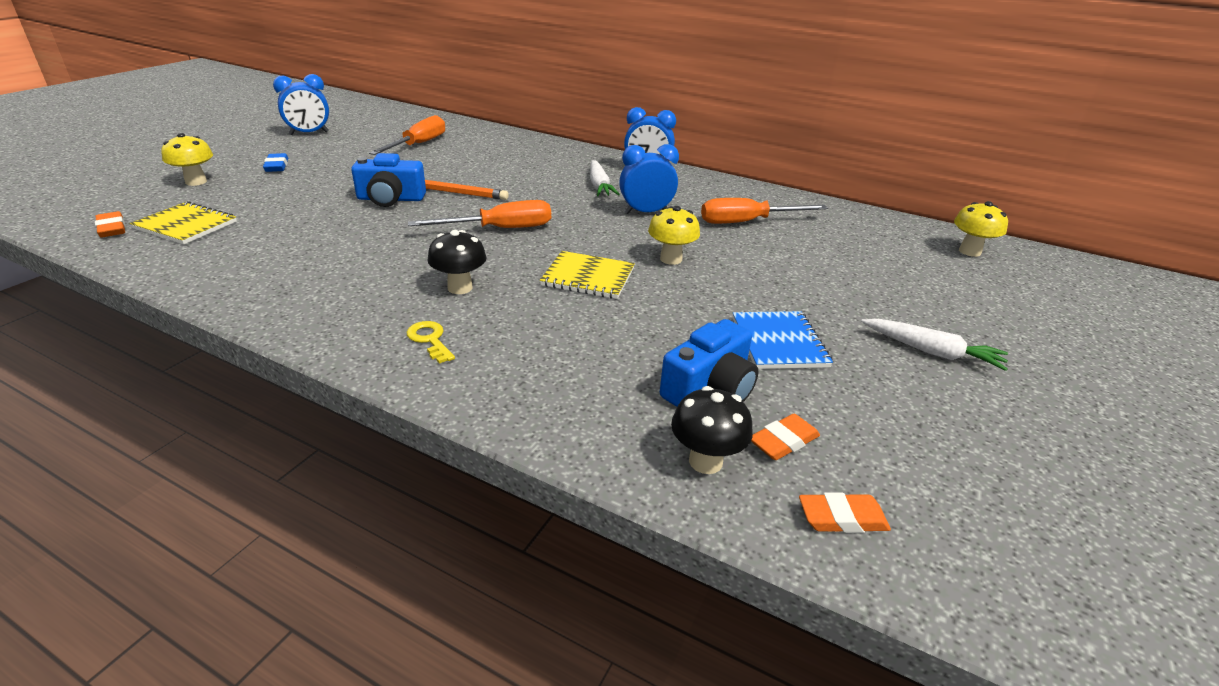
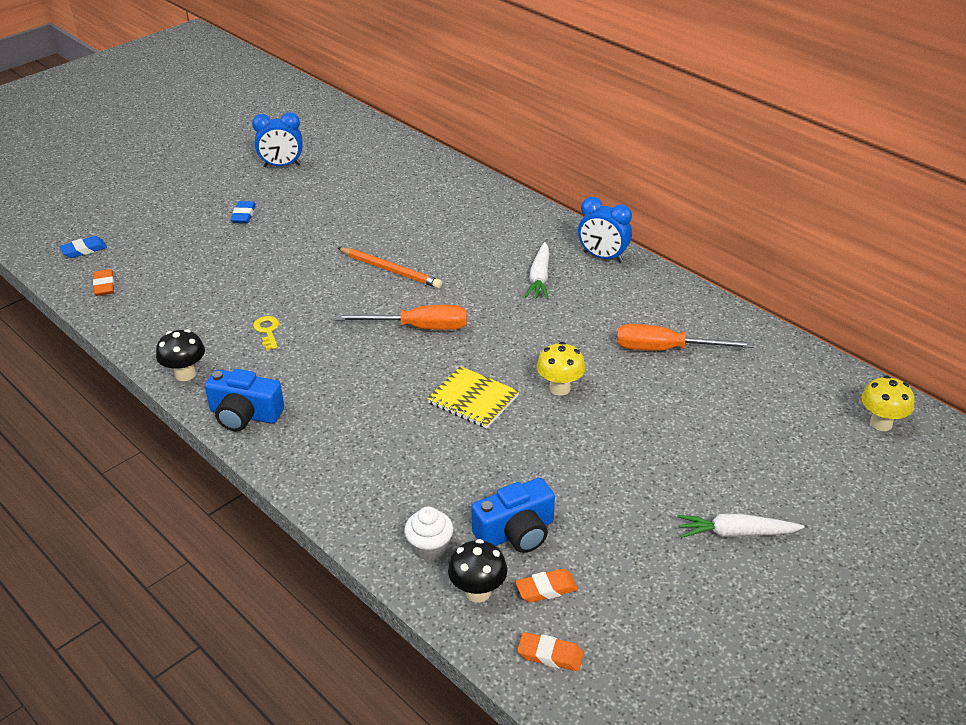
camera: 20 degrees right, 5 degrees up
yellow notebook [130,201,237,244] -> none
yellow mushroom [161,133,213,186] -> none
blue camera [351,153,426,207] -> blue camera moved to [205,369,284,431]
orange screwdriver [369,115,445,155] -> none
yellow key [406,321,455,364] -> yellow key moved to [253,316,279,350]
black mushroom [428,230,487,294] -> black mushroom moved to [156,329,205,381]
blue clock [619,144,679,214] -> none
blue notebook [733,311,833,369] -> none
white carrot [861,319,1008,371] -> white carrot turned 135 degrees clockwise [677,514,805,538]
none -> blue eraser [59,236,107,258]
none -> white cupcake [404,506,453,561]

